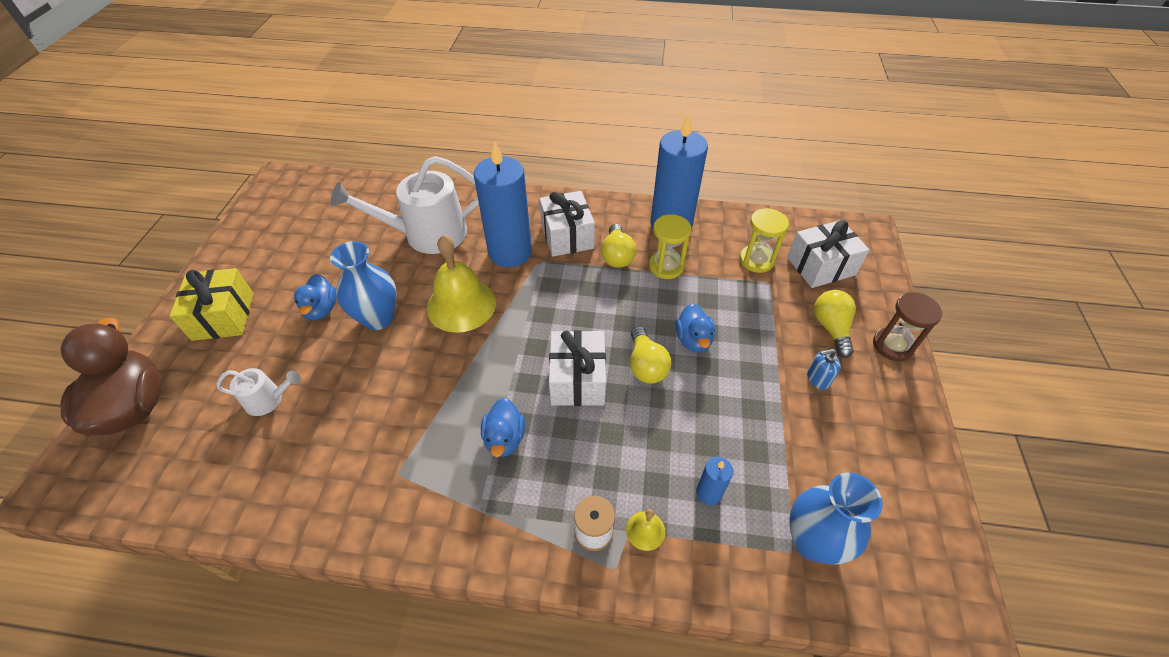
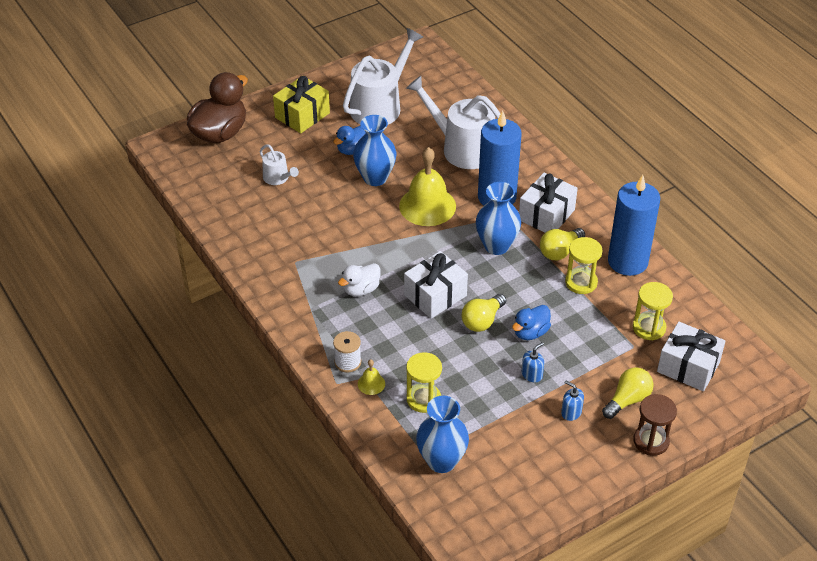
camera: 50 degrees right, 5 degrees down
blue duck [481,398,525,457] -> white duck [338,263,381,296]
blue candle [696,457,733,505] -> yellow hourglass [406,352,442,413]
none -> white watering can [343,28,423,124]
none -> blue vase [476,182,521,255]
none -> blue soap dispenser [521,342,544,383]

